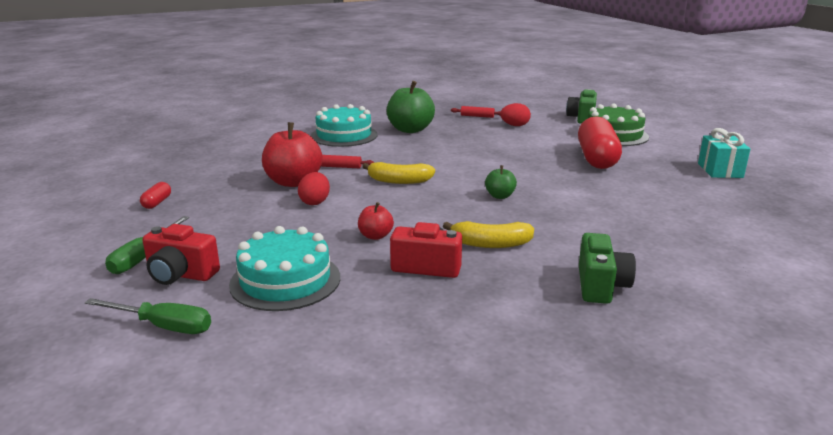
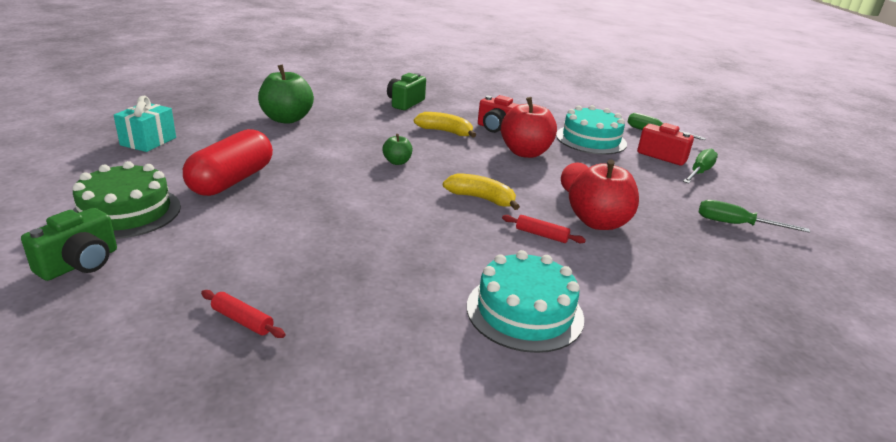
camera: 165 degrees left, 5 degrees up
red capsule [140,182,171,209] -> green screwdriver [699,200,810,233]
red apple [358,202,394,240] -> red apple [501,97,557,158], size x1.98
green apple [387,81,435,133] -> green apple moved to [258,64,314,124]
red egg [500,103,531,126] -> none

